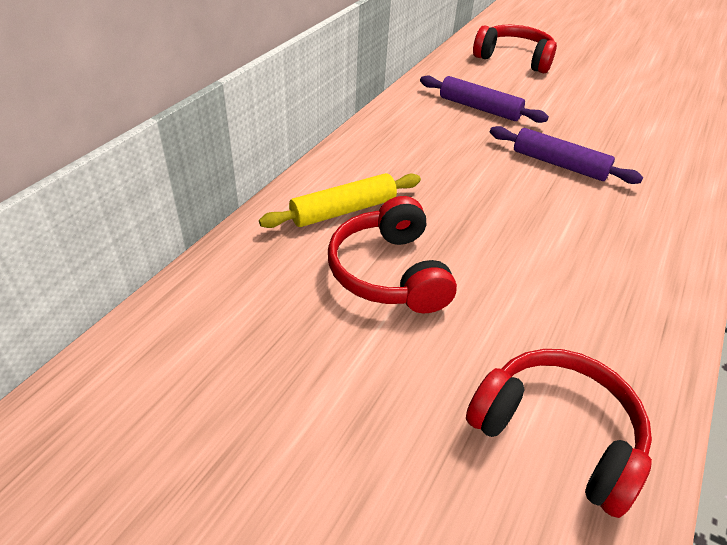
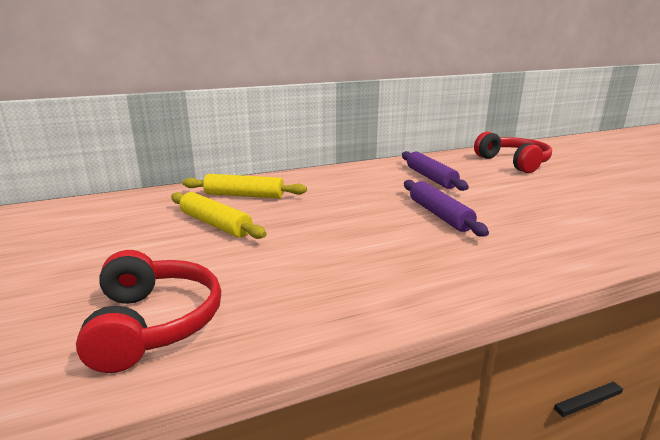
camera: 40 degrees right, 20 degrees down
red headphones [328,196,457,313] -> yellow rolling pin [171,192,267,239]

